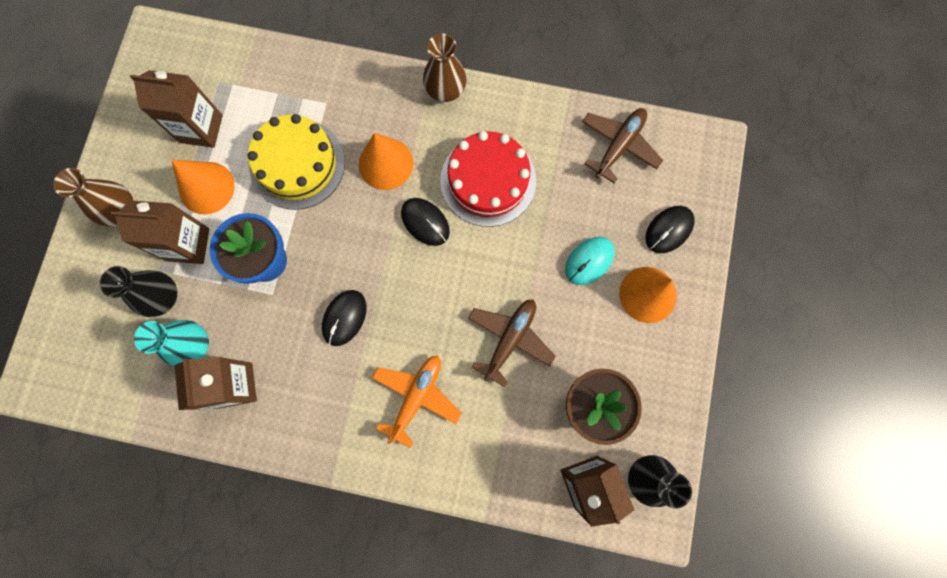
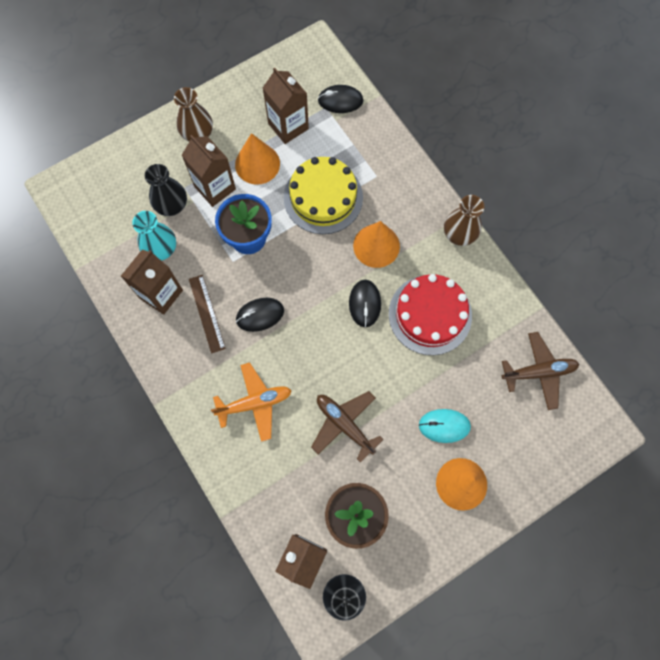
camera: 45 degrees right, 5 degrees down
brown plane [468,299,556,387] -> brown plane turned 120 degrees counterclockwise [311,391,384,463]
black mouse [645,206,695,253] -> black mouse moved to [318,85,363,113]
none -> brown ruler [189,275,226,354]

